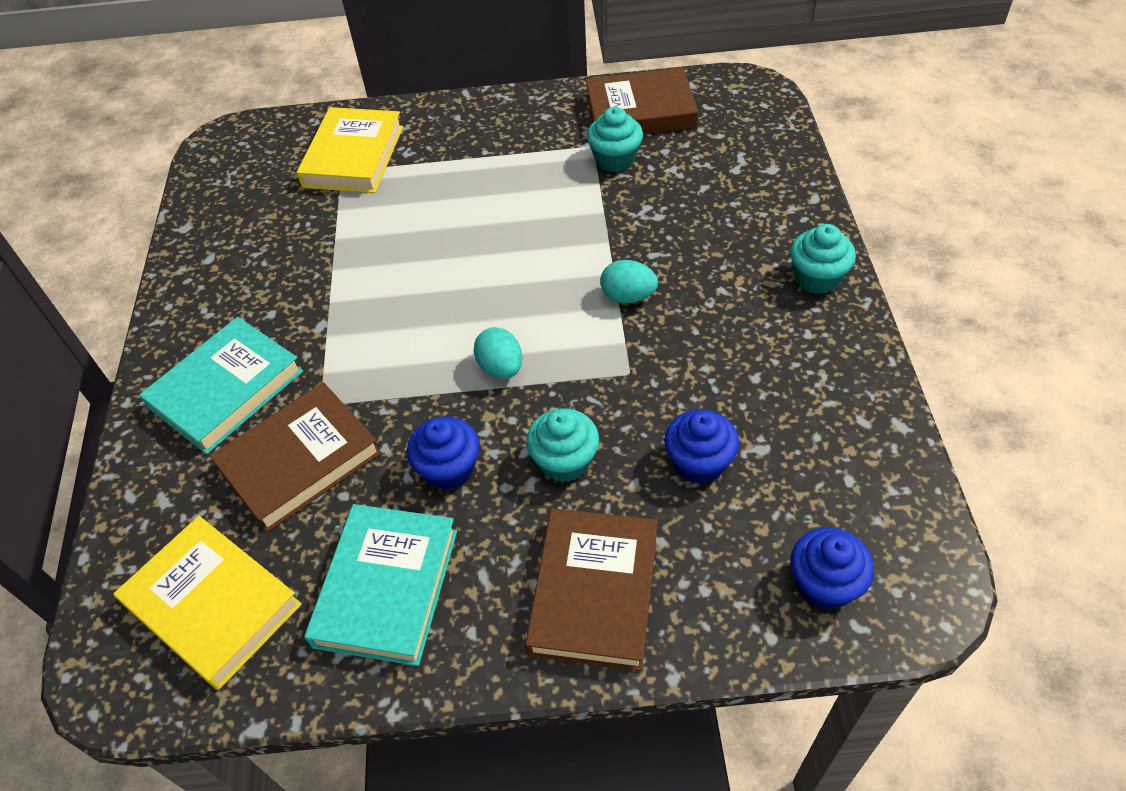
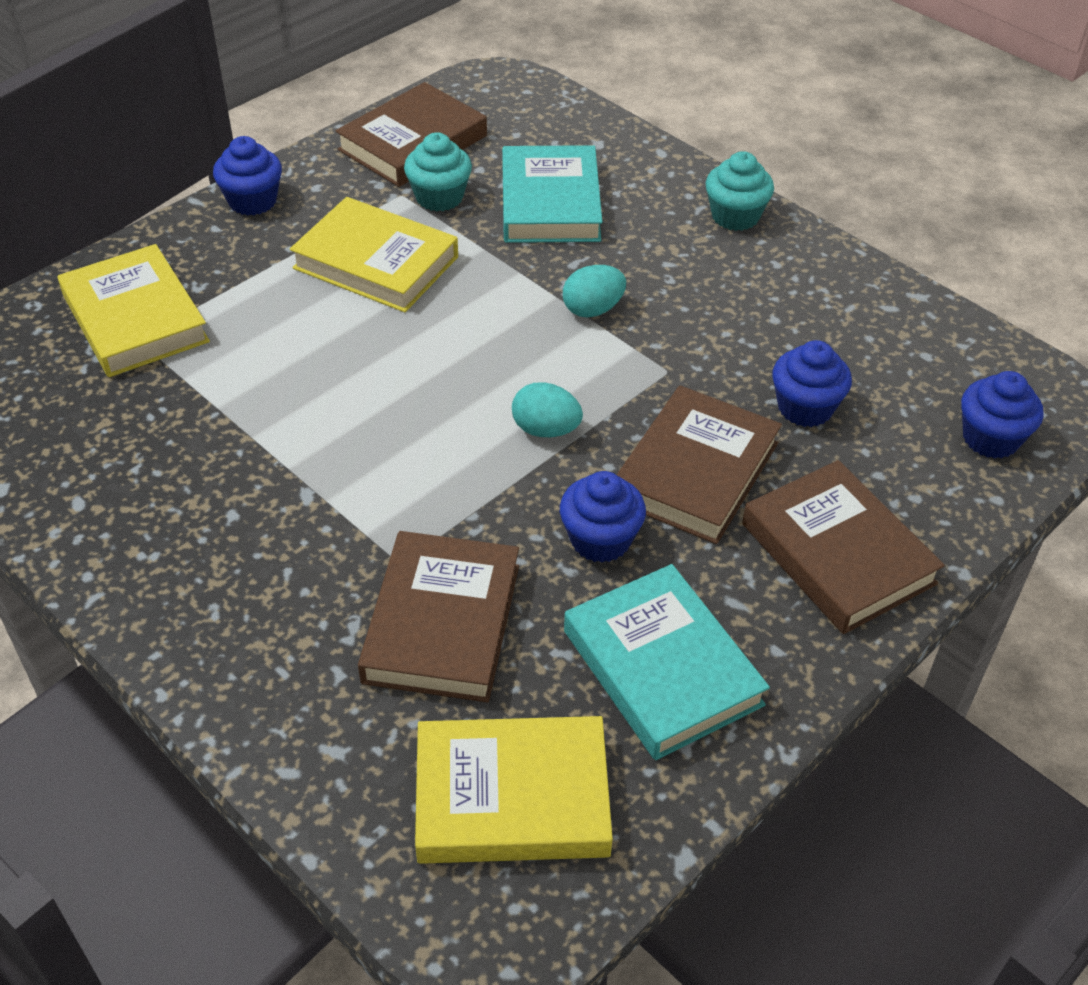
camera: 45 degrees left, 5 degrees down
turquoise book [139,317,303,454] -> turquoise book moved to [502,145,602,243]
turquoise cupcake [526,408,599,482] -> brown book [617,385,782,544]
none -> blue cupcake [213,136,282,215]
none -> yellow book [290,197,458,312]

